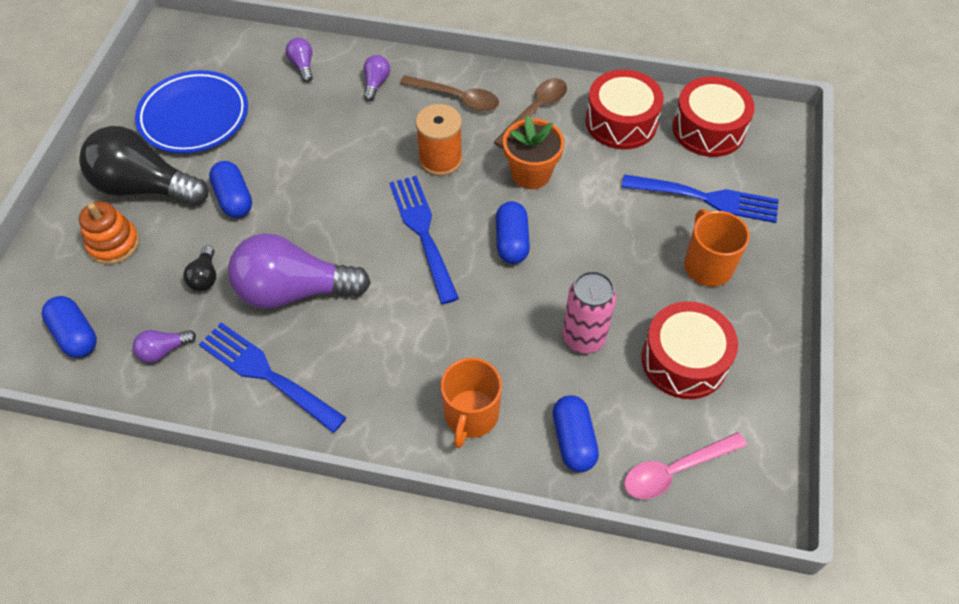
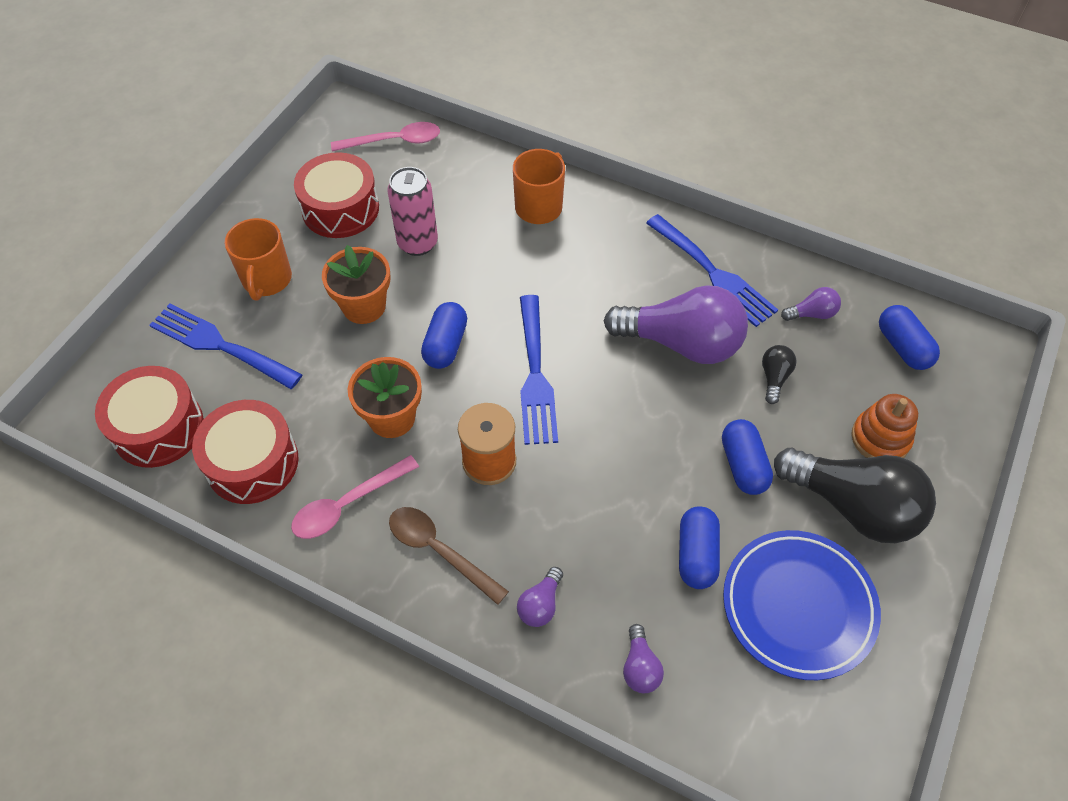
camera: 165 degrees left, 0 degrees up
brown spoon [493,78,567,149] -> pink spoon [291,455,419,539]
blue capsule [552,395,599,472] -> blue capsule moved to [679,506,720,589]
none -> orange flower pot [322,245,390,324]

